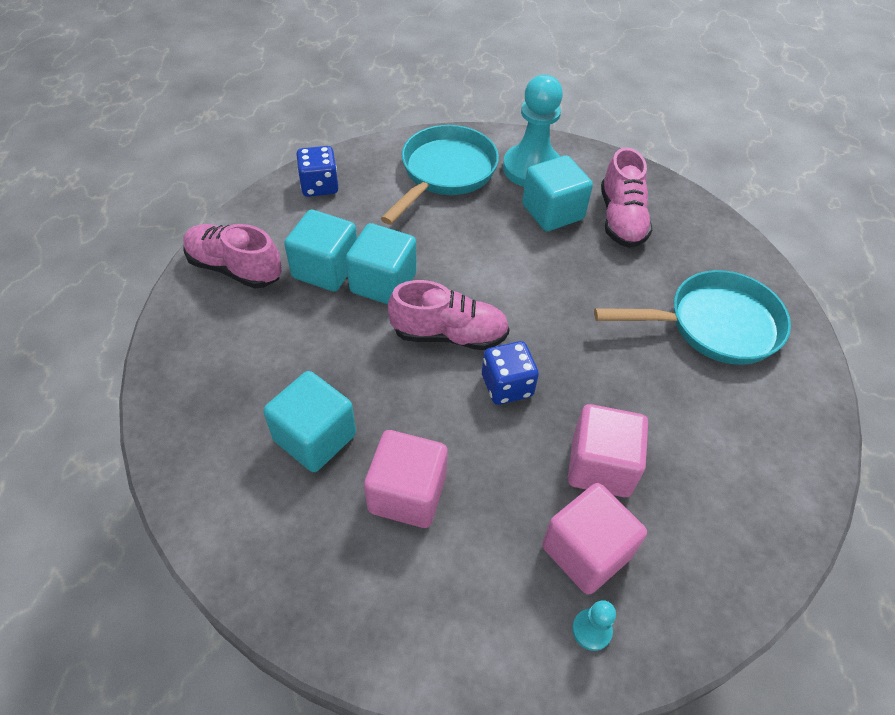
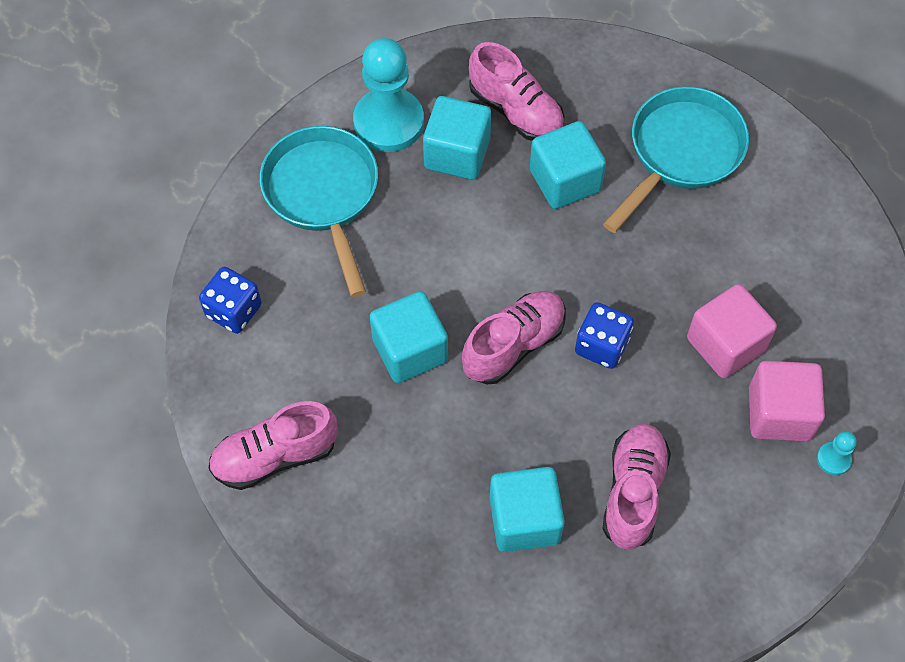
camera: 45 degrees left, 10 degrees up
turquoise cube [284,210,357,292] -> turquoise cube moved to [530,121,606,209]
pink cube [364,430,448,528] -> pink shoe [603,424,671,550]

